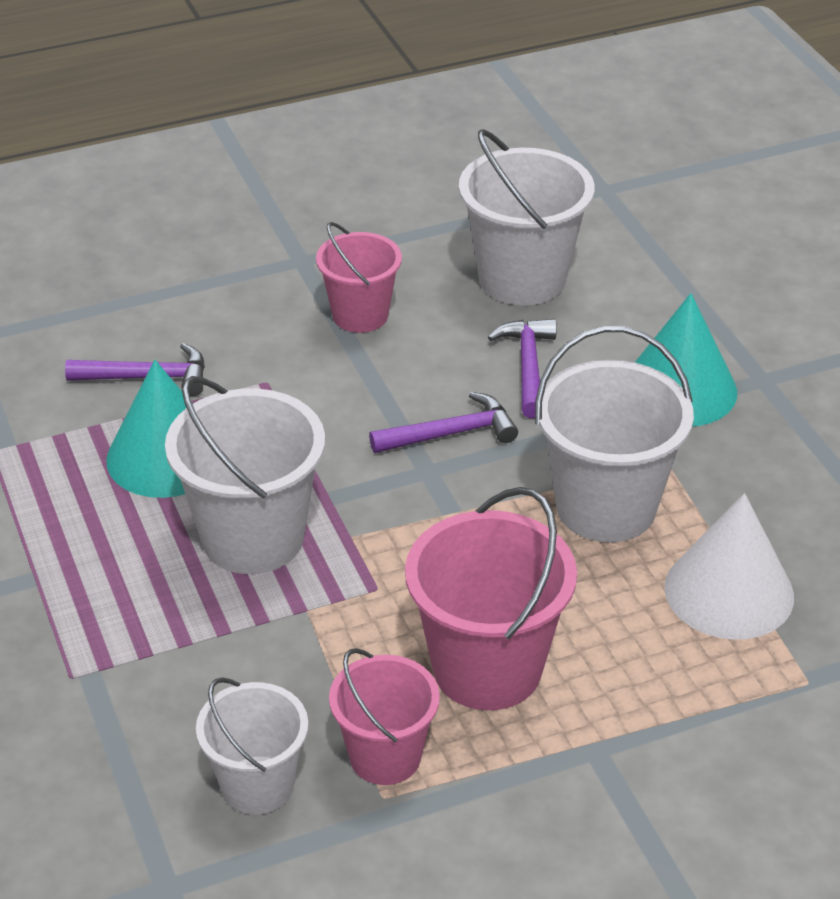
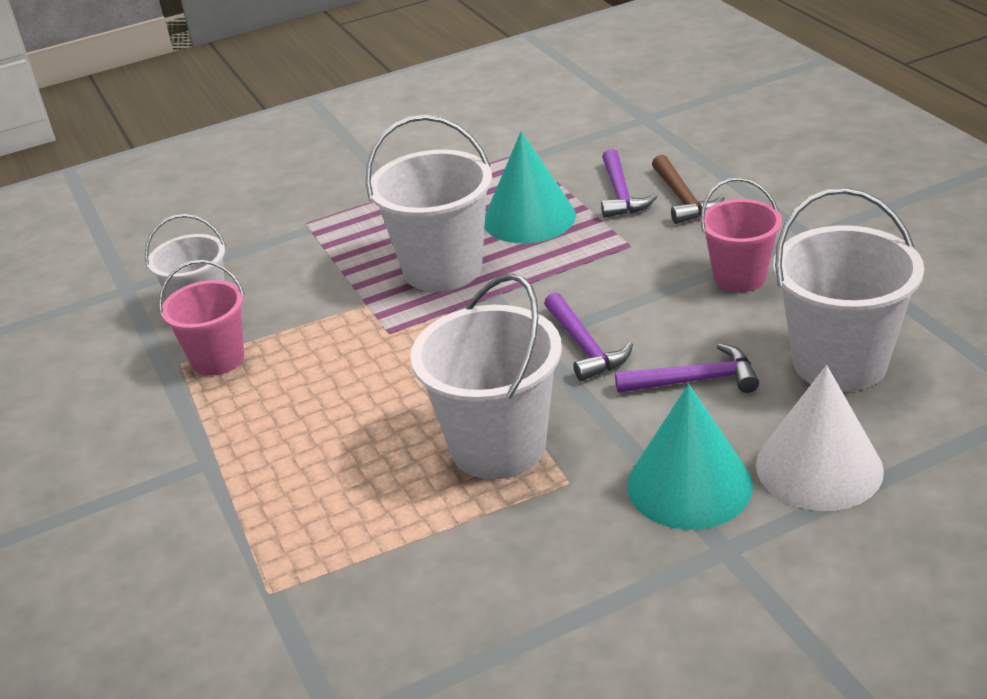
camera: 90 degrees right, 5 degrees down
pink bucket [405,487,577,710] -> none
white cone [665,493,794,640] -> white cone moved to [756,365,884,511]
none -> brown hammer [652,155,724,224]

